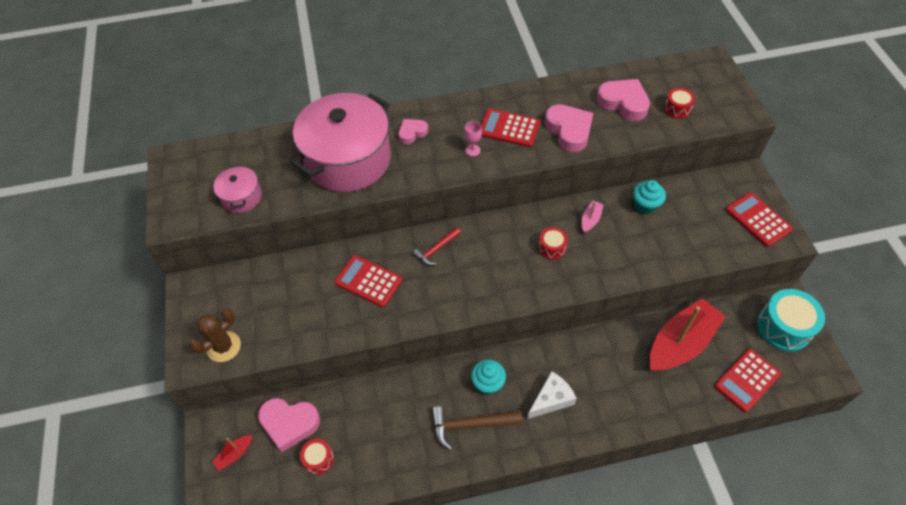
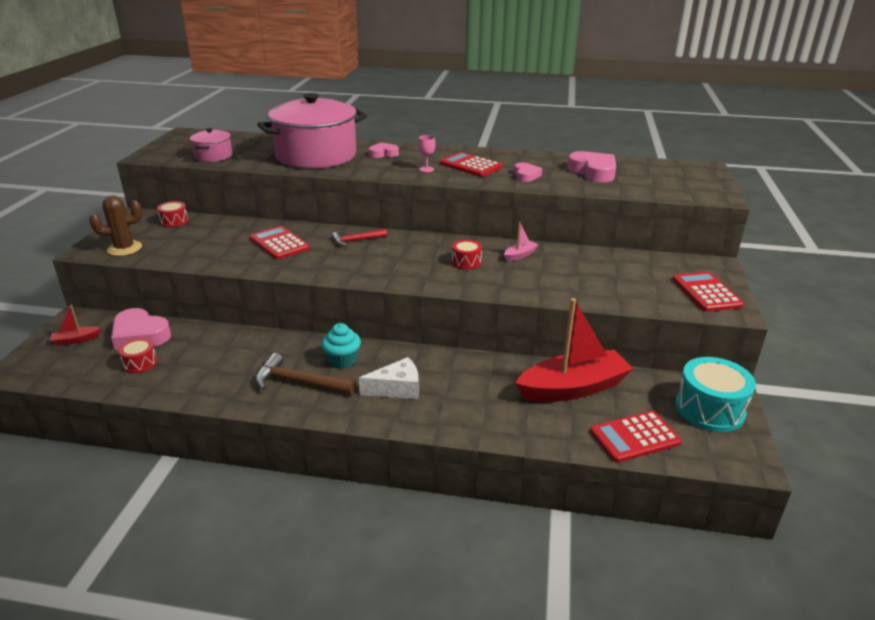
camera: 20 degrees right, 25 degrees down
pink heart [545,104,593,152] -> pink heart [514,163,542,182], size x0.59
turquoise cupcake [633,180,666,215] -> none
red drum [664,88,695,119] -> red drum moved to [157,201,188,227]

